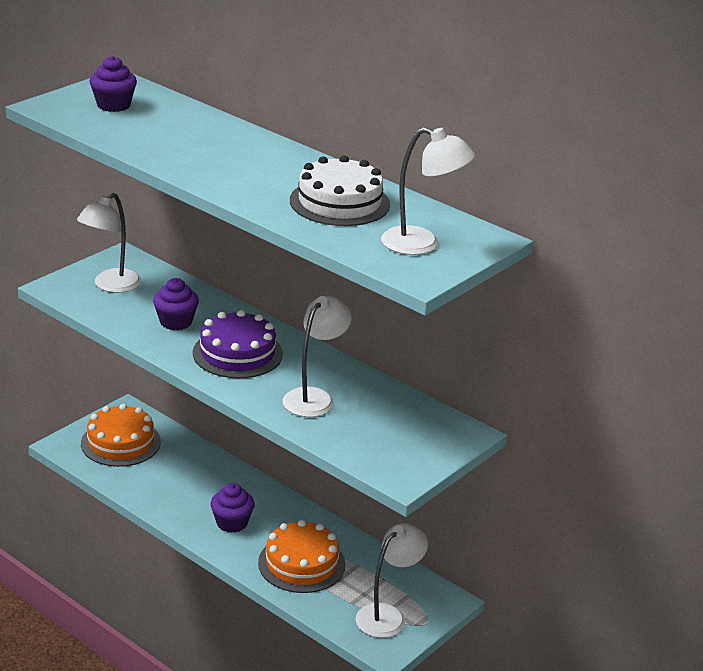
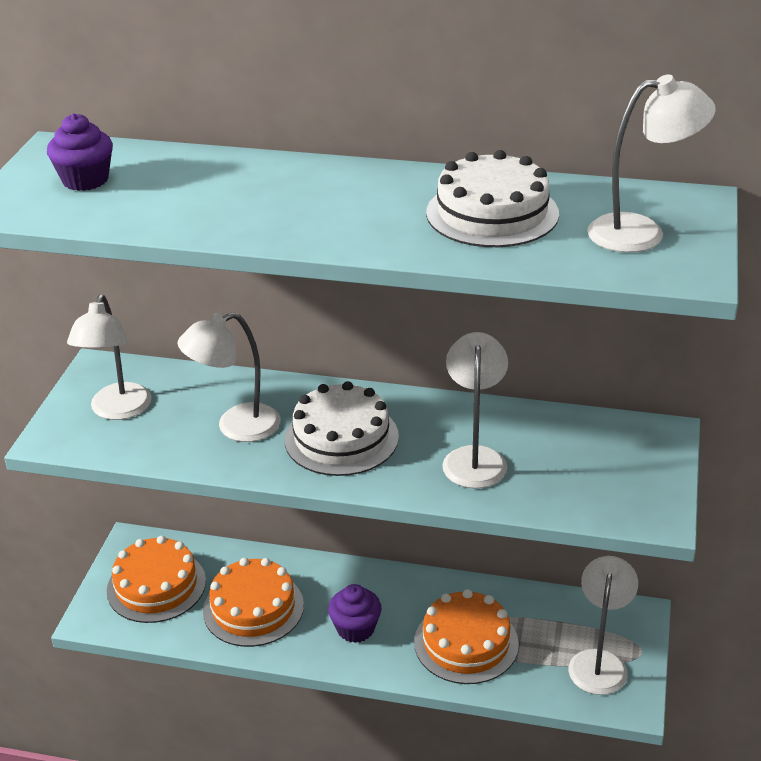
camera: 25 degrees left, 5 degrees up
purple cupcake [153,278,199,330] -> white lamp [178,312,281,442]
purple cake [193,310,283,378] -> white cake [285,381,399,476]
none -> orange cake [203,558,304,647]

